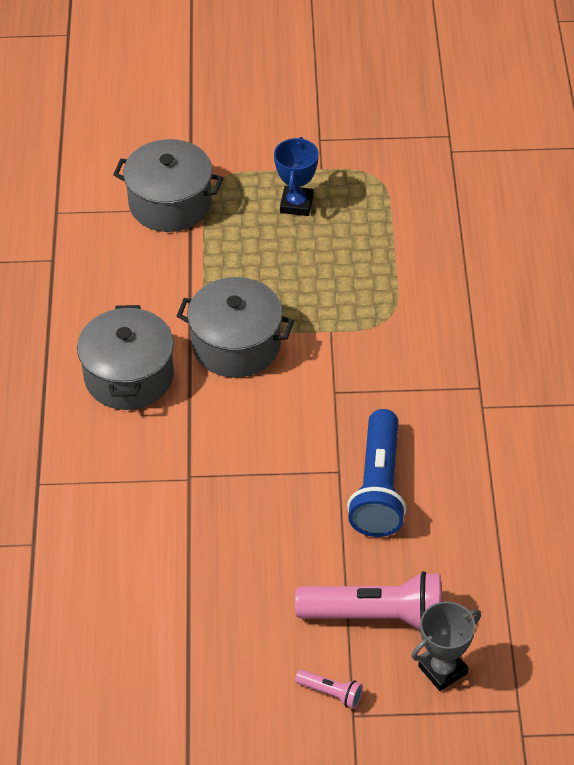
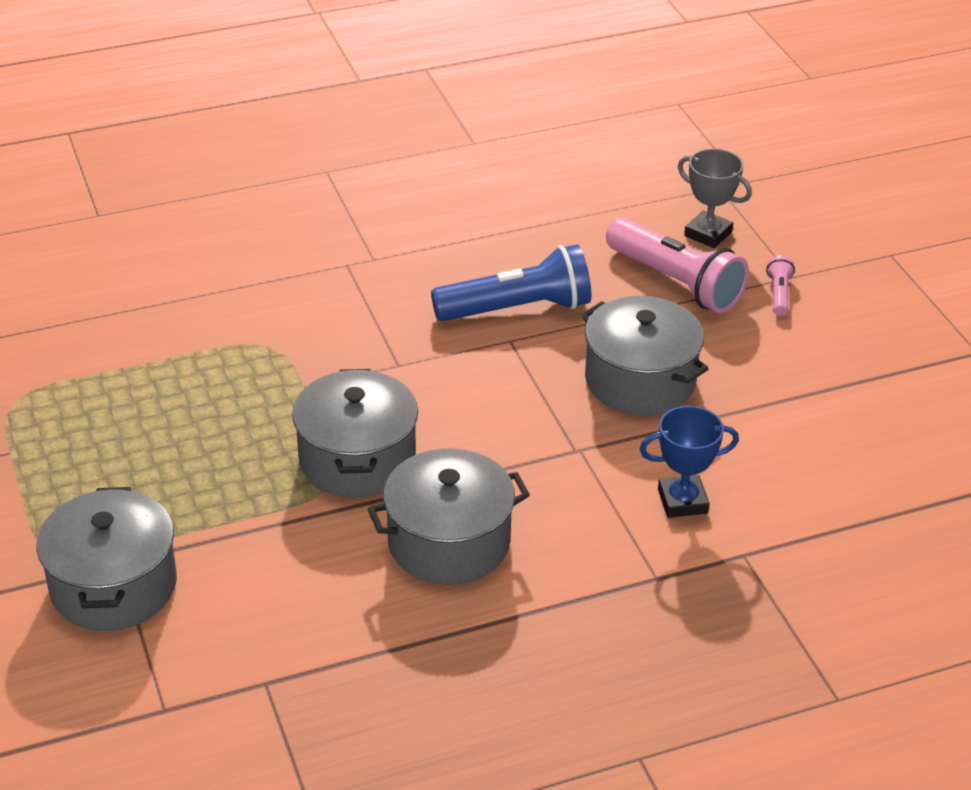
camera: 110 degrees left, 10 degrees down
blue trophy [274,137,319,216] -> blue trophy moved to [639,406,739,518]
pink flashlight [295,571,442,630] -> pink flashlight turned 150 degrees clockwise [606,218,749,313]
none -> grey pot [581,296,709,415]

